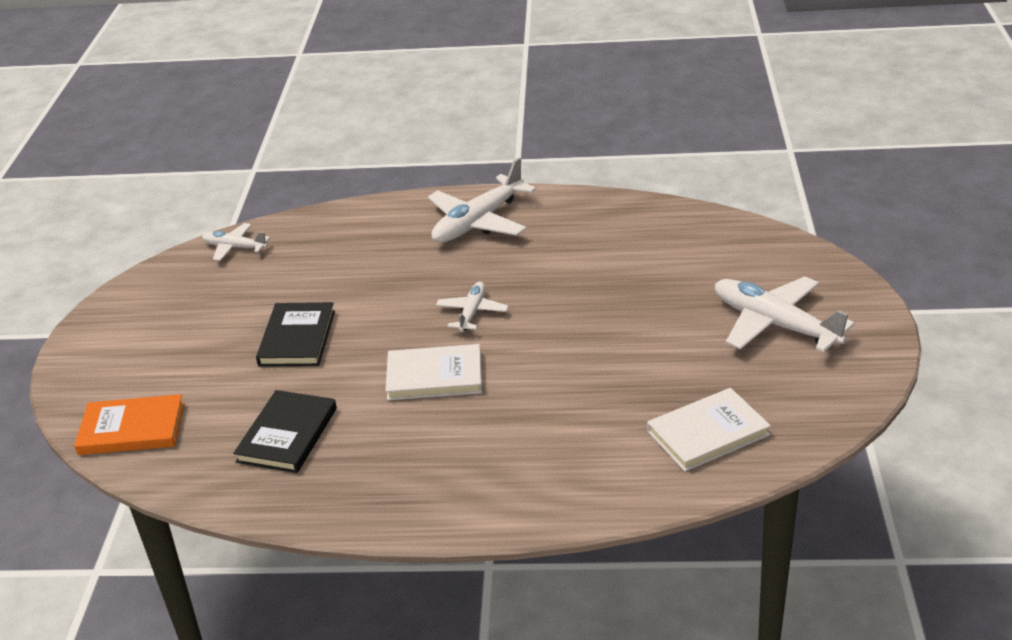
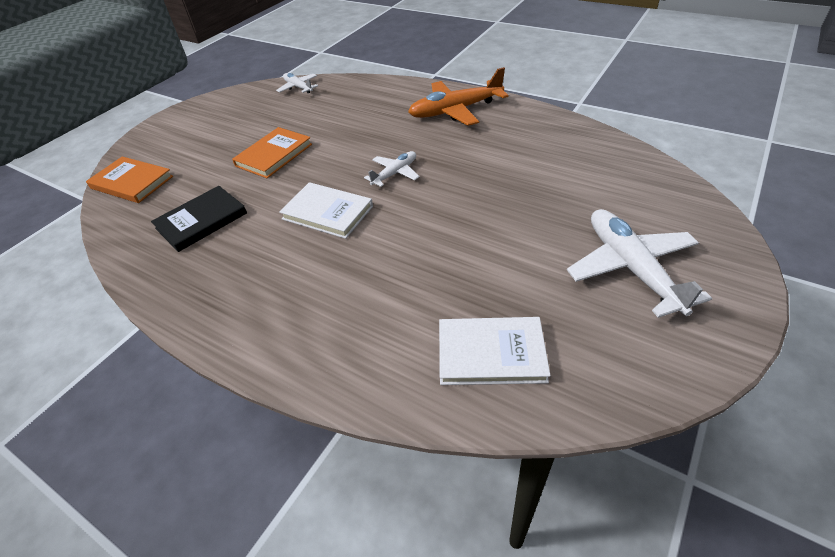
camera: 30 degrees right, 10 degrees up
black book [256,302,335,367] -> orange book [232,127,312,178]
white plane [428,158,536,243] -> orange plane [408,67,509,126]

